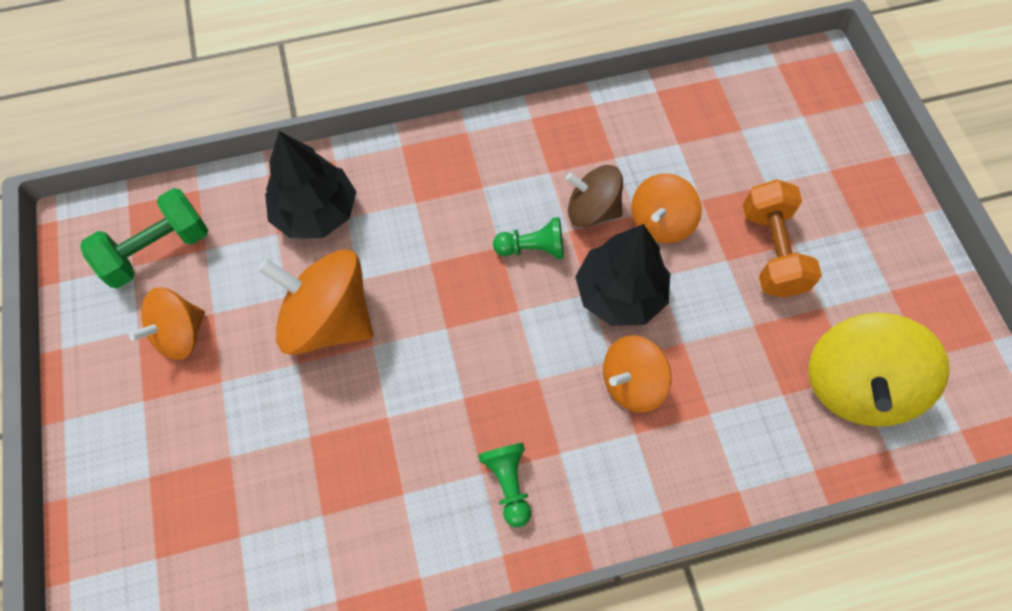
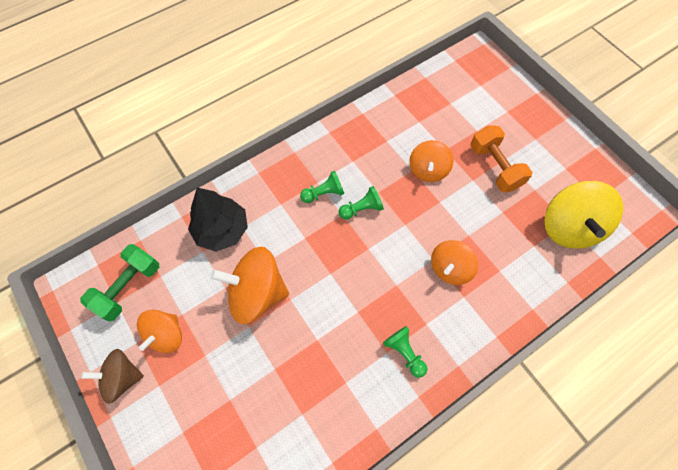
camera: 20 degrees left, 0 degrees up
brown spinning top [566,165,623,227] -> brown spinning top moved to [81,349,144,404]
black tree [575,224,670,326] -> none
none -> green pawn [300,171,344,203]

